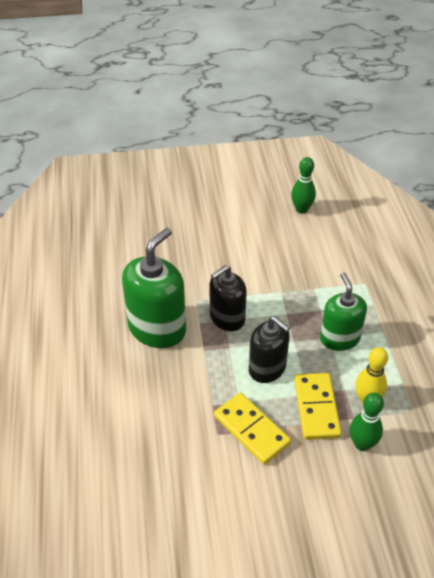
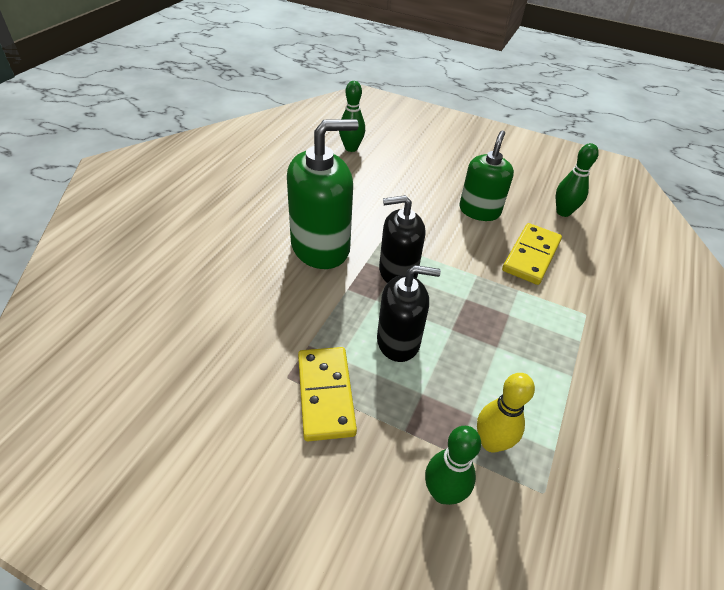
camera: 30 degrees right, 0 degrees up
black soap dispenser [249,316,290,383] -> black soap dispenser turned 75 degrees counterclockwise [377,265,441,362]
yellow domino [294,373,342,440] -> yellow domino moved to [502,223,562,285]
green soap dispenser [320,272,367,351] -> green soap dispenser moved to [459,130,514,221]
none -> green bowling pin [339,81,365,152]

